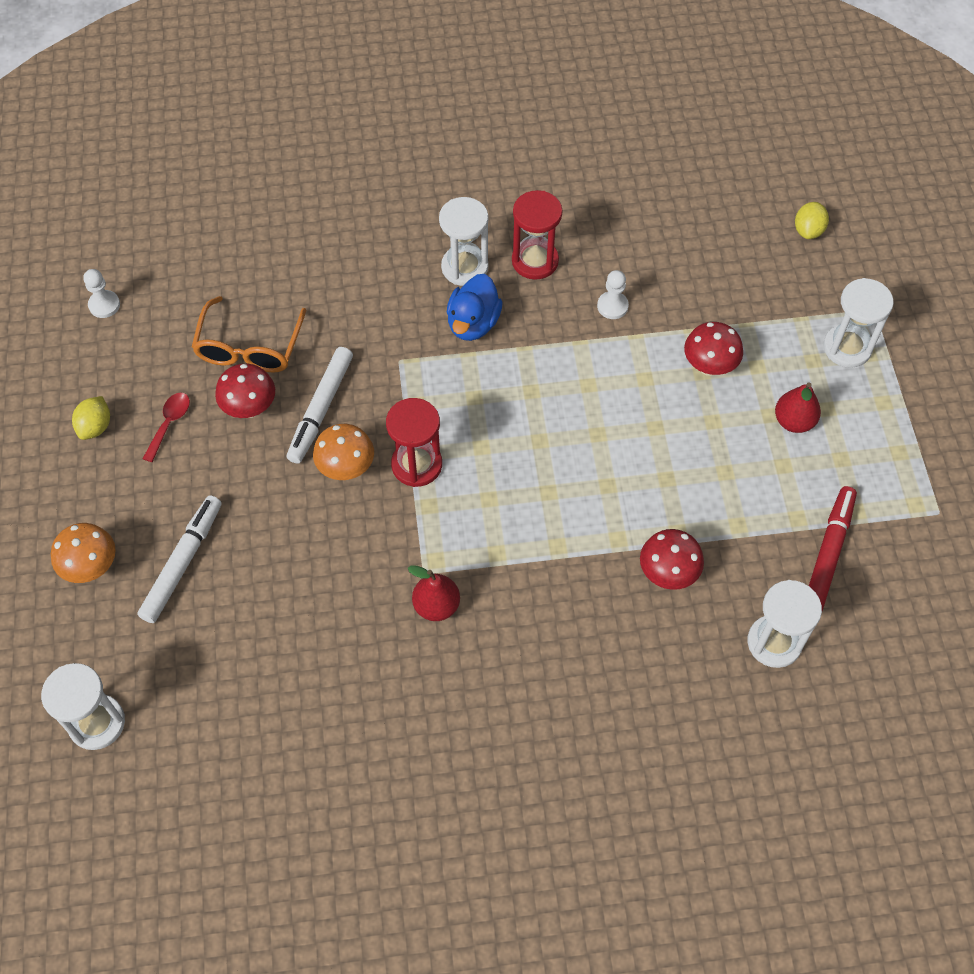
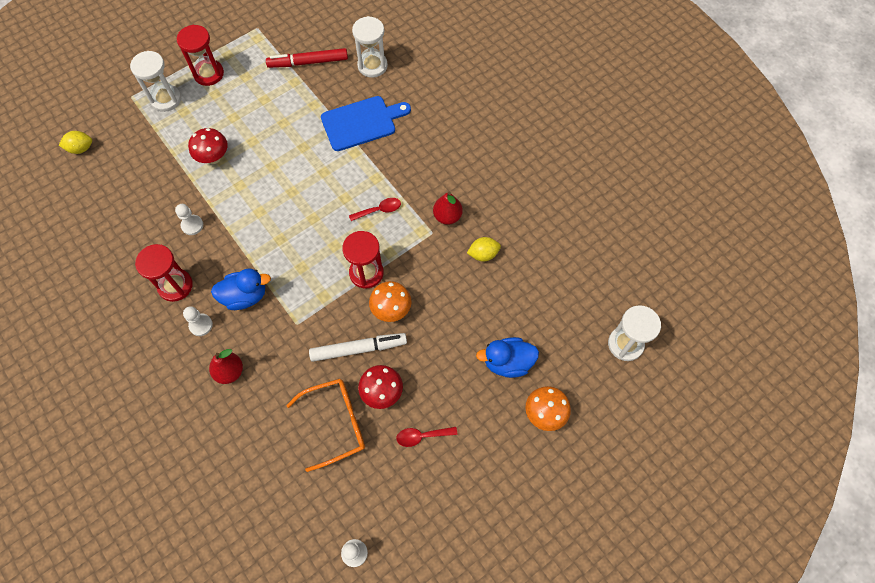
camera: 120 degrees left, 5 degrees up
yellow lemon [72,396,110,440] -> yellow lemon moved to [467,237,501,261]
white marker [137,495,222,623] -> blue duck [476,337,539,378]
white hourglass [439,197,489,286] -> white pawn [183,306,213,336]
red mushroom [640,529,704,590] -> blue cutting board [321,96,411,151]
red pear [775,382,821,433] -> red pear moved to [209,349,243,384]
none -> red hourglass [177,25,224,86]
none -> red spoon [349,198,401,221]

